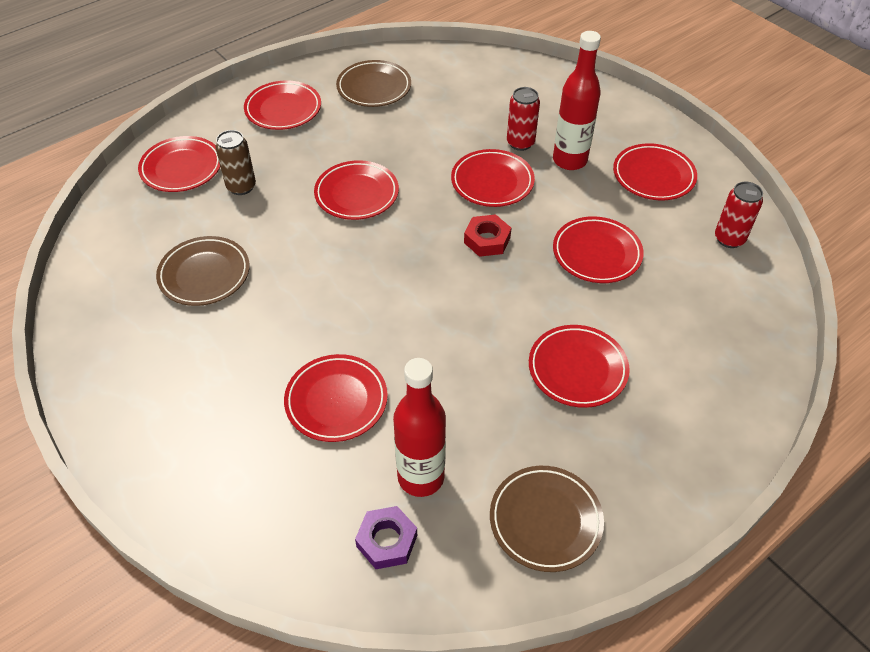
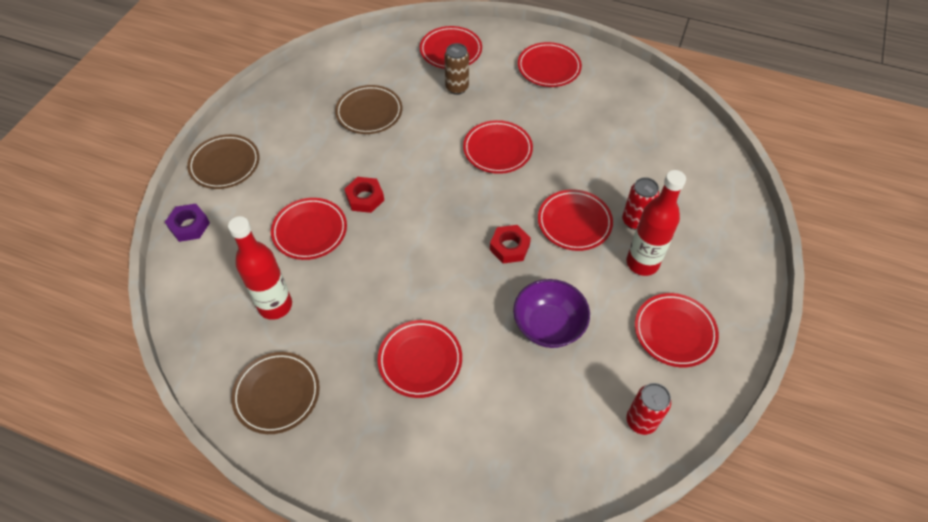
camera: 60 degrees right, 5 degrees up
brown plate [336,60,411,107] -> brown plate moved to [187,134,260,189]
purple nut [355,506,417,569] -> purple nut moved to [165,204,210,242]
red plate [553,216,644,283] -> purple bowl [513,279,590,348]
none -> red nut [345,177,384,213]

